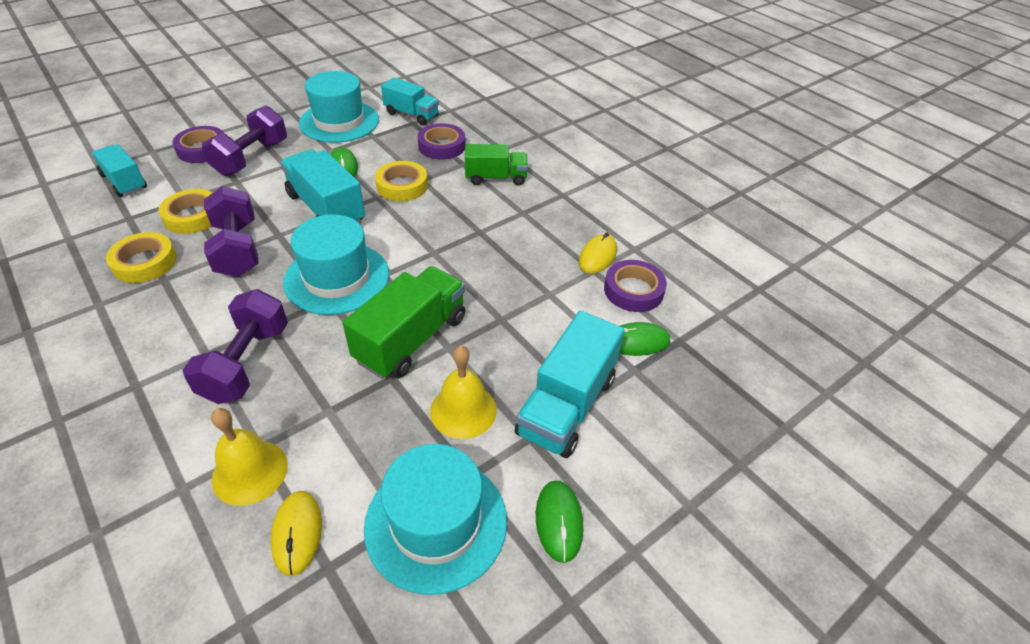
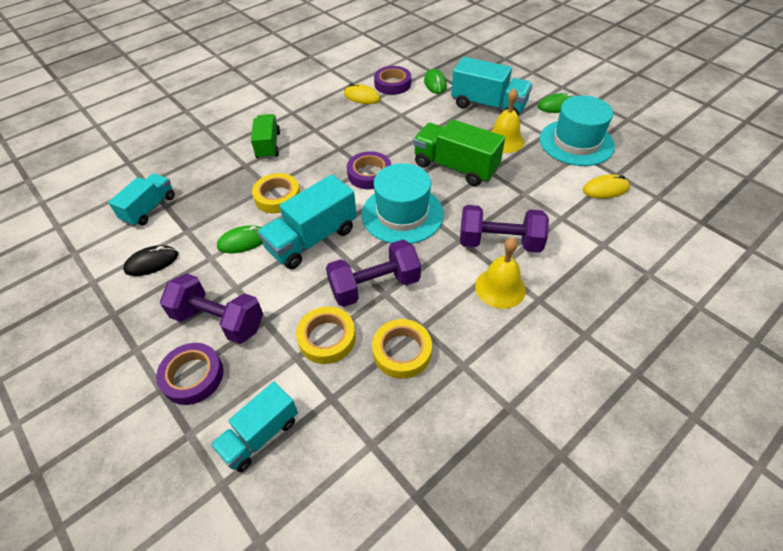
camera: 90 degrees left, 5 degrees up
yellow bell [211,408,288,506] -> yellow bell moved to [475,238,526,309]
turquoise hat [299,71,379,143] -> black mouse [123,245,178,276]
purple tape [418,123,466,160] -> purple tape moved to [347,151,391,189]

